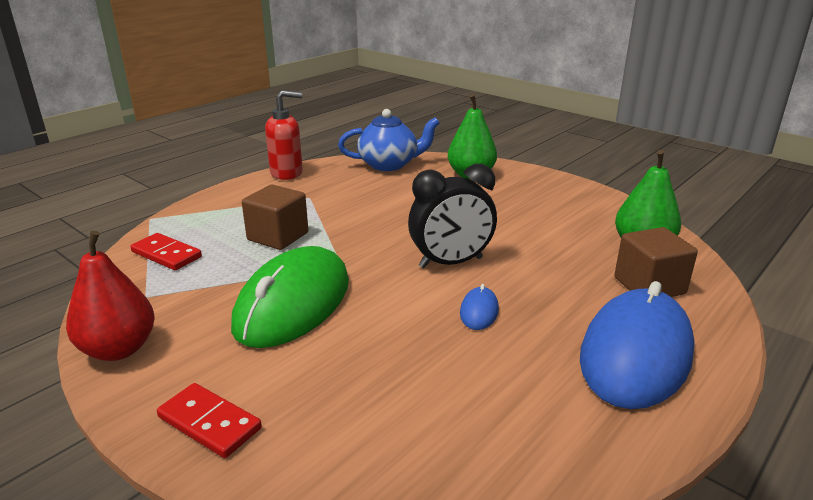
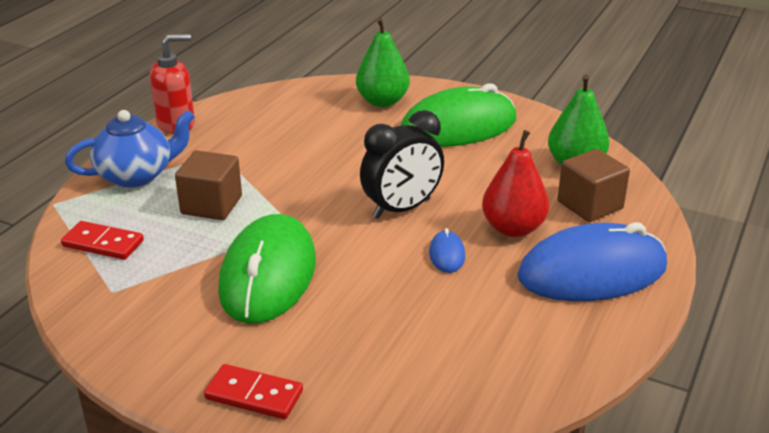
camera: 15 degrees left, 5 degrees up
red pear [66,231,155,361] -> red pear moved to [482,130,549,237]
blue teapot [338,109,440,171] -> blue teapot moved to [65,110,195,188]
blue mouse [580,281,695,409] -> blue mouse turned 60 degrees clockwise [517,222,667,301]
none -> green mouse [401,83,517,147]

